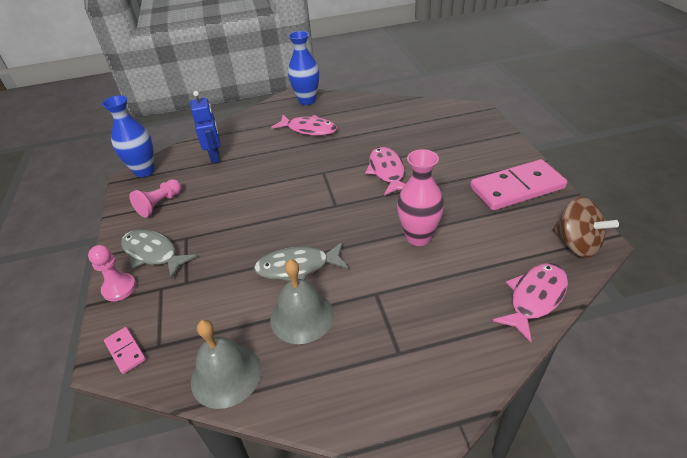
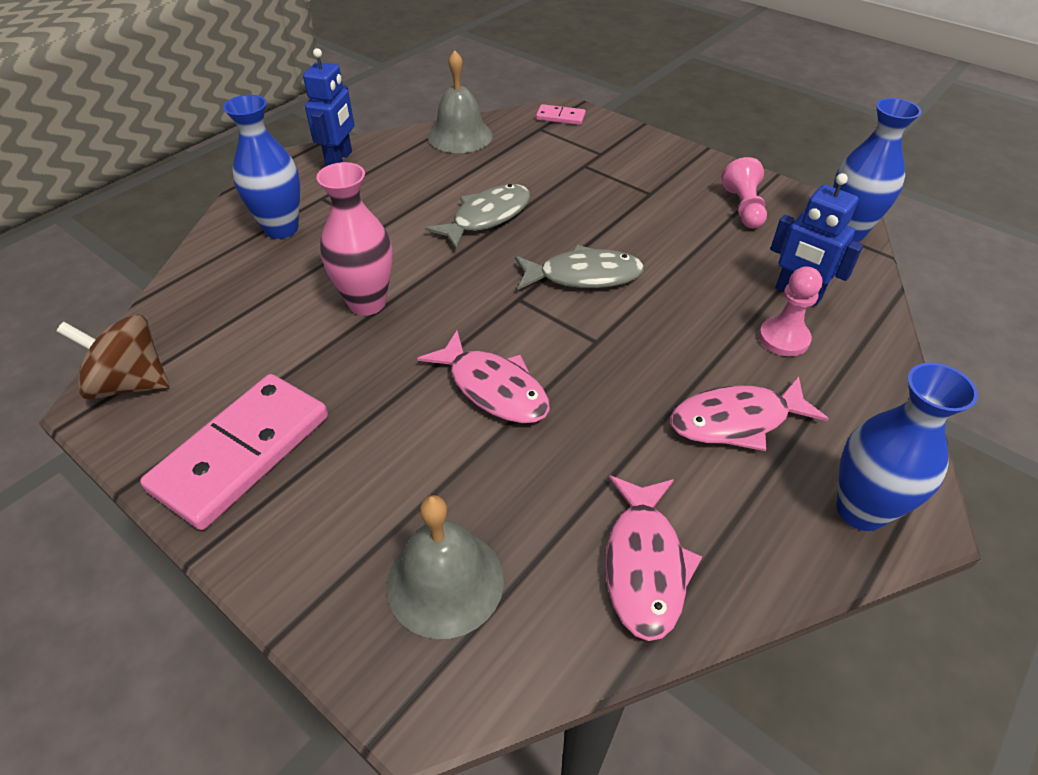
camera: 140 degrees right, 5 degrees up
pink pawn [88,245,136,302] -> pink pawn moved to [759,266,822,356]
grey fish [121,229,197,279] -> grey fish moved to [515,245,644,290]
grey bell [270,259,334,344] -> grey bell moved to [386,495,504,639]
pink fish [492,263,568,342] -> pink fish moved to [605,475,702,641]
none -> blue vase [223,95,300,239]
none -> blue robot [303,48,354,166]

